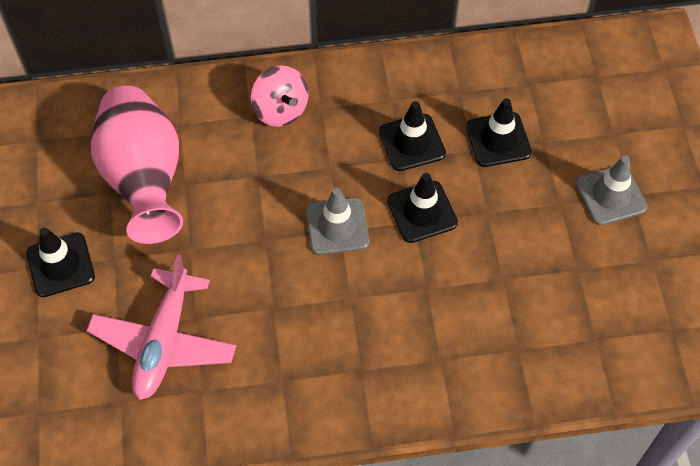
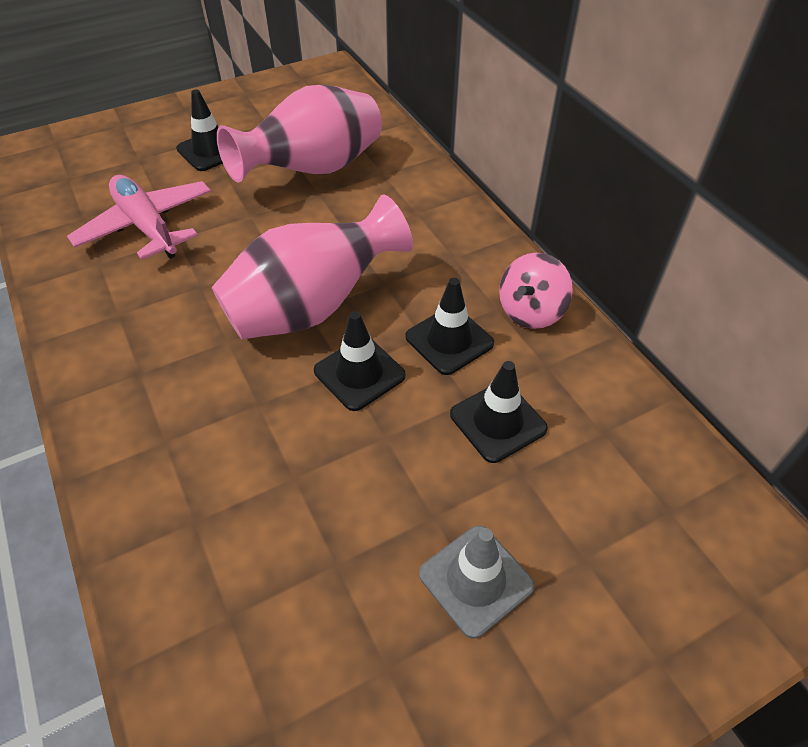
camera: 70 degrees right, 10 degrees down
pink plane [86,254,236,400] -> pink plane turned 60 degrees clockwise [67,175,211,260]
pink spinning top [251,65,308,127] -> pink spinning top moved to [499,253,573,329]
grey traffic cone [306,188,369,255] -> pink vase [212,194,413,339]

